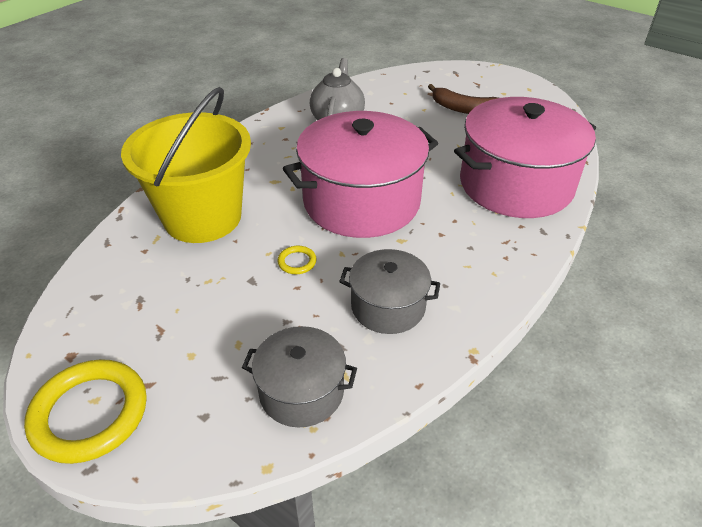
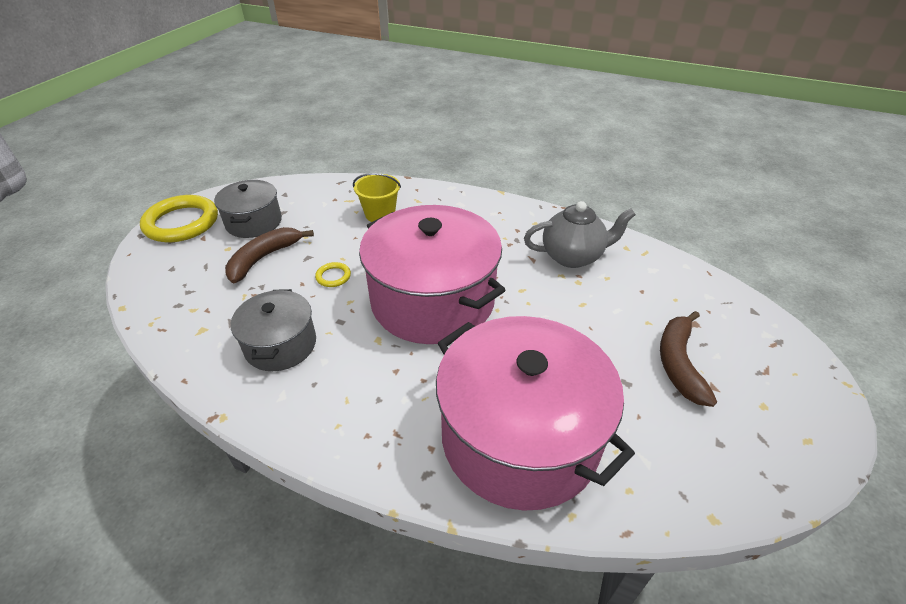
camera: 75 degrees right, 0 degrees up
yellow bucket [121,87,251,243] -> yellow bucket [353,173,401,222], size x0.46
grey pot [242,326,357,428] -> grey pot moved to [214,180,282,238]
none -> brown banana [225,227,314,283]

